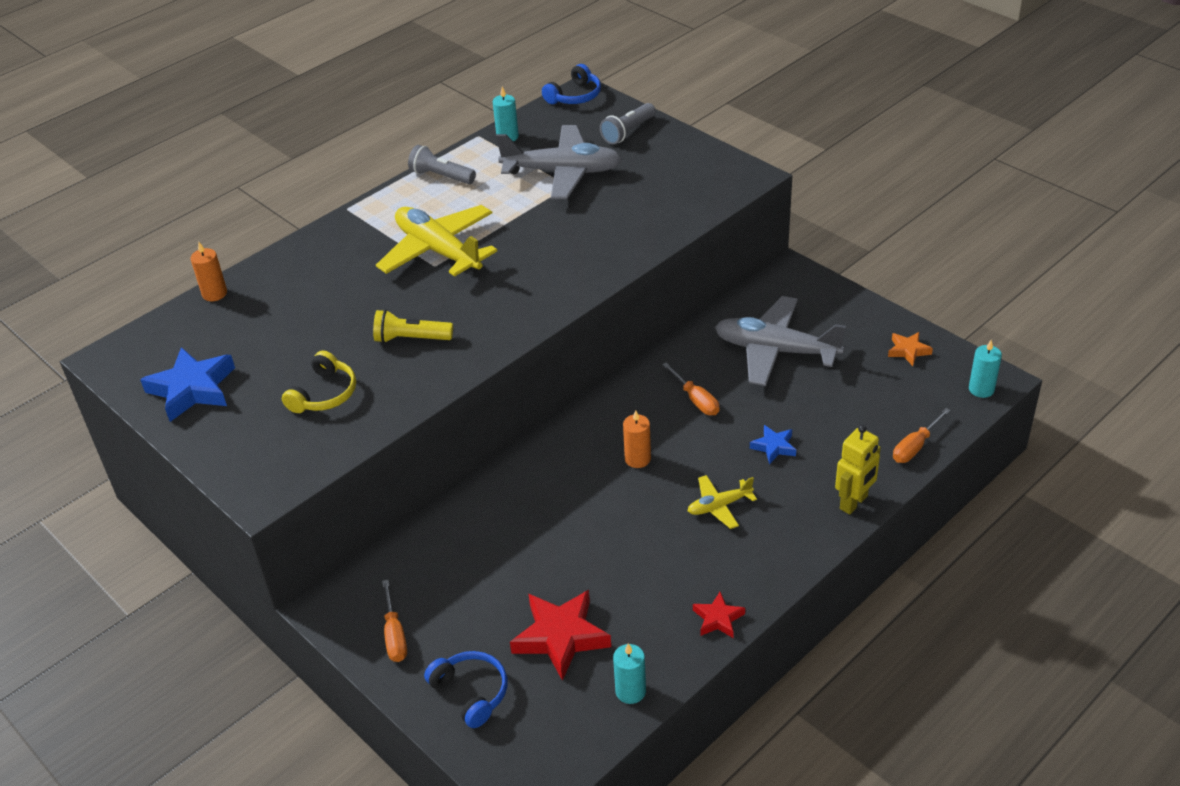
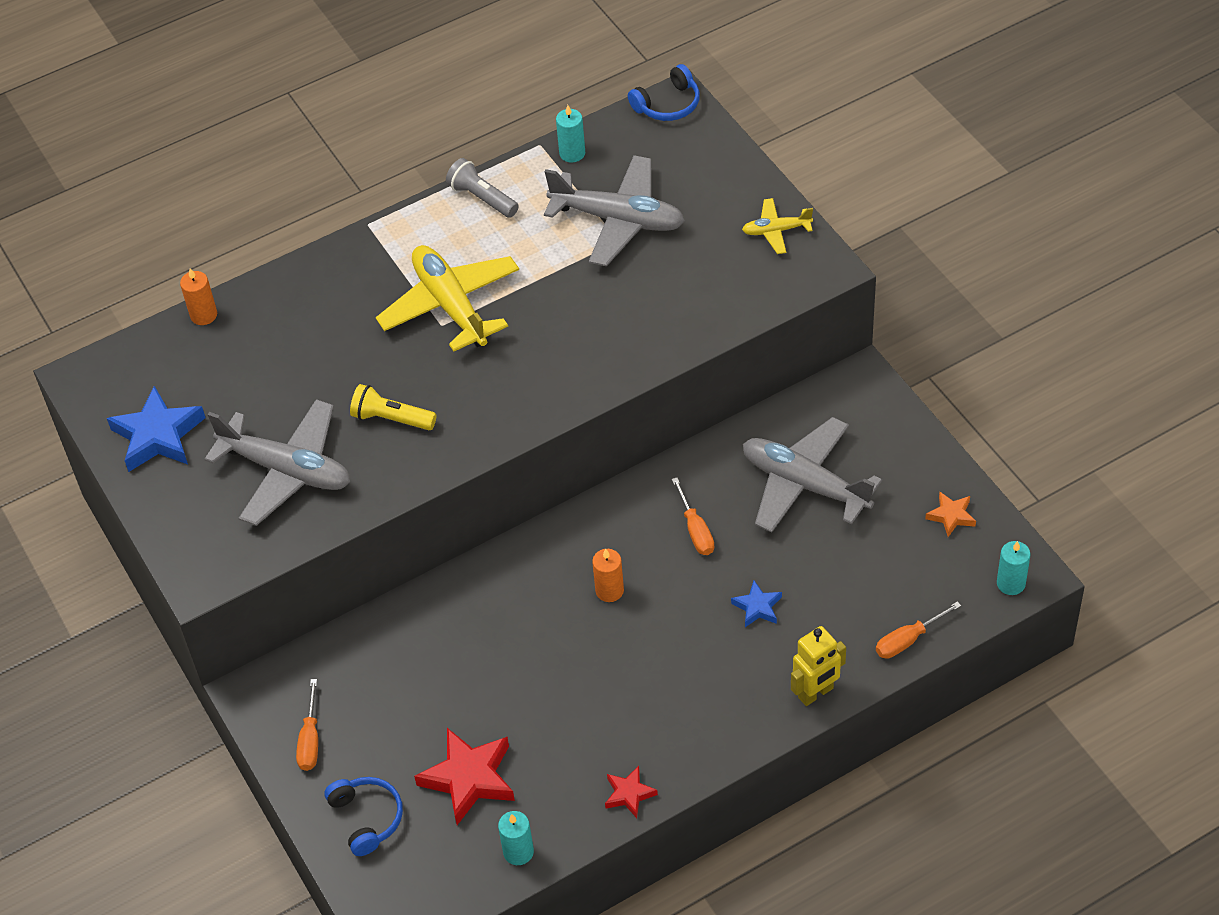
camera: 15 degrees right, 10 degrees up
yellow headphones [282,351,356,413] -> grey plane [204,399,350,526]
grey flashlight [600,103,656,144] -> none
yellow plane [688,475,757,529] -> yellow plane moved to [742,198,813,254]

